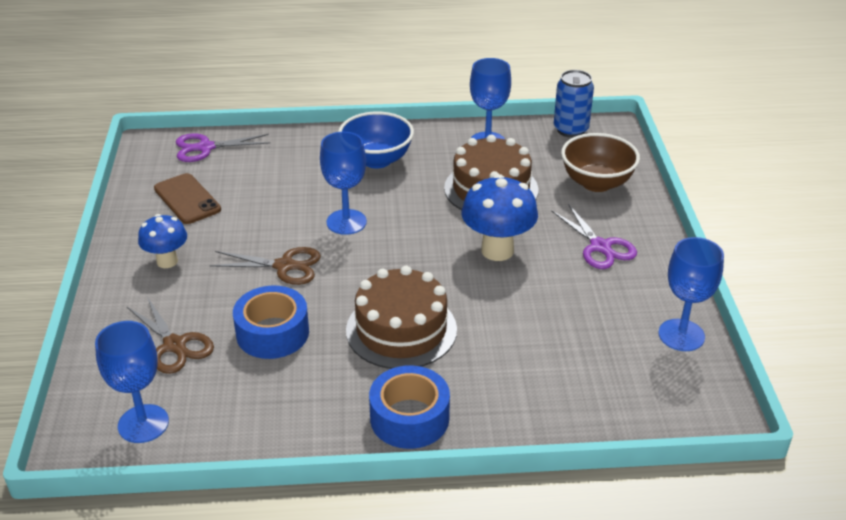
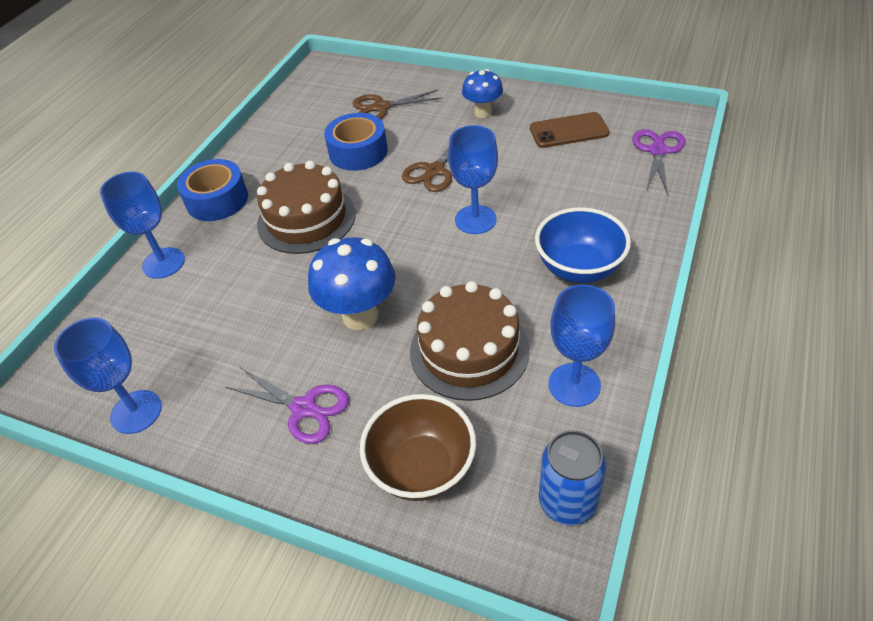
camera: 120 degrees right, 10 degrees up
blue goblet [95,321,169,443] -> blue goblet moved to [100,172,185,279]
purple scissors [551,204,637,269] -> purple scissors turned 150 degrees counterclockwise [225,367,349,444]

